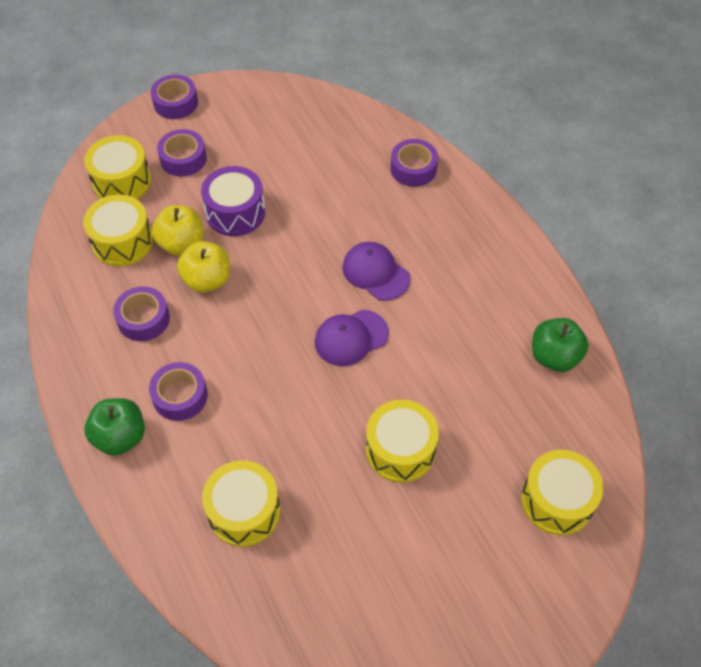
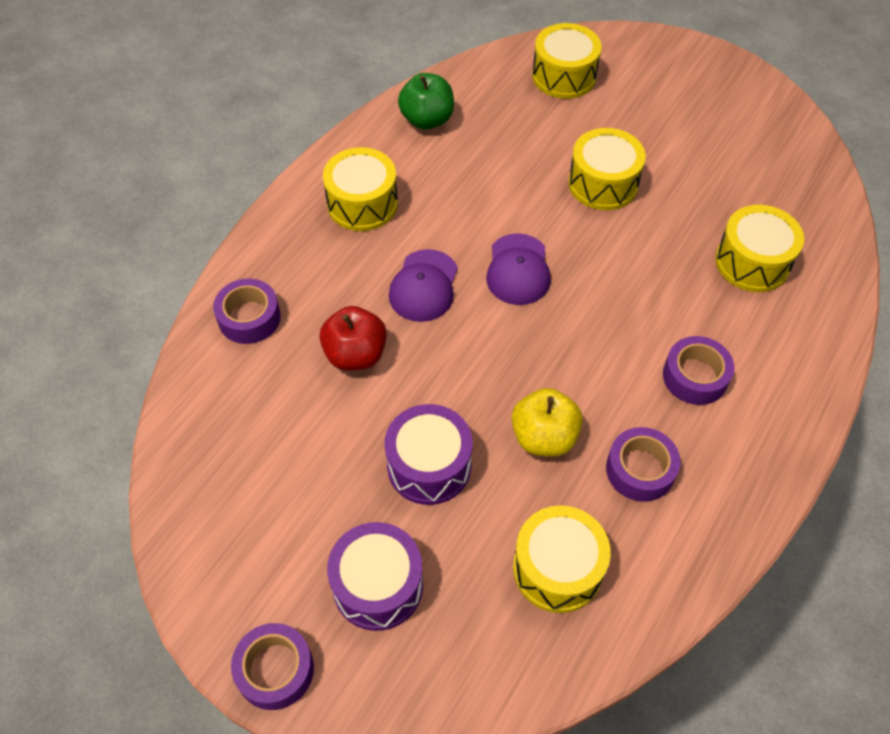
camera: 120 degrees left, 0 degrees up
yellow drum [84,135,151,199] -> yellow drum moved to [323,147,398,231]
green apple [84,398,145,456] -> none
yellow apple [152,205,204,255] -> none
purple tape [157,129,207,177] -> purple drum [327,522,423,631]
purple cap [315,310,389,366] -> purple cap turned 60 degrees clockwise [486,233,551,305]
none -> red apple [319,306,387,371]

